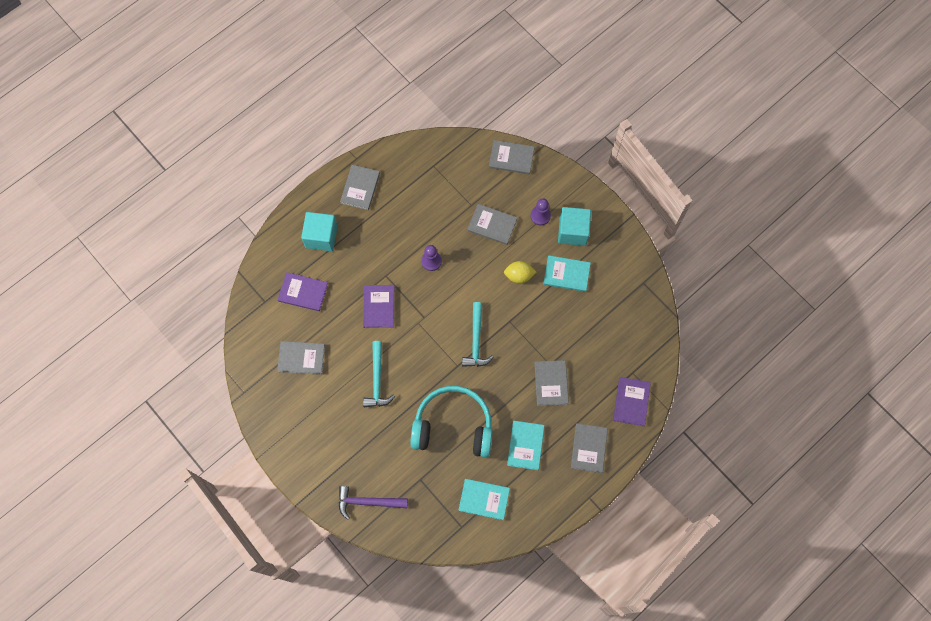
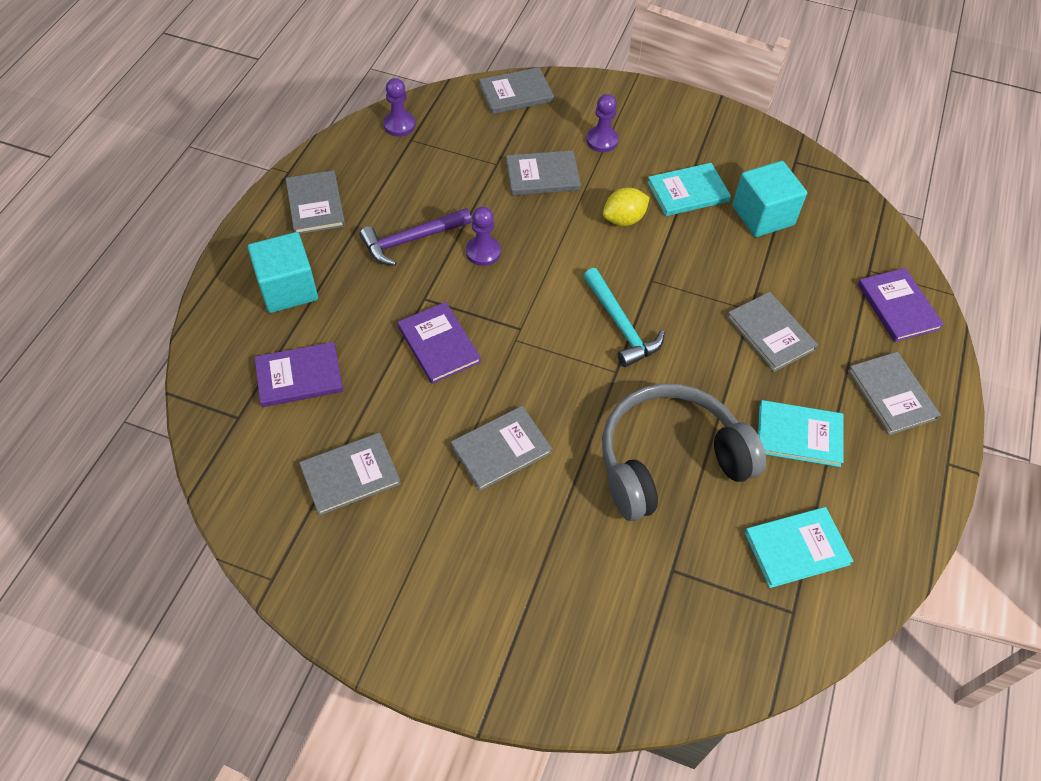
camera: 30 degrees left, 15 degrees down
purple hammer [339,486,408,520] -> purple hammer moved to [360,208,472,266]
turquoise hammer [363,341,395,407] -> grey book [451,406,552,491]
turquoise headphones [410,386,492,458] -> grey headphones [602,383,766,521]
turquoise book [507,421,545,470] -> turquoise book turned 60 degrees counterclockwise [758,400,843,467]
turquoise cube [558,207,591,246] -> turquoise cube moved to [732,161,807,237]
none -> purple pawn [383,78,415,137]

